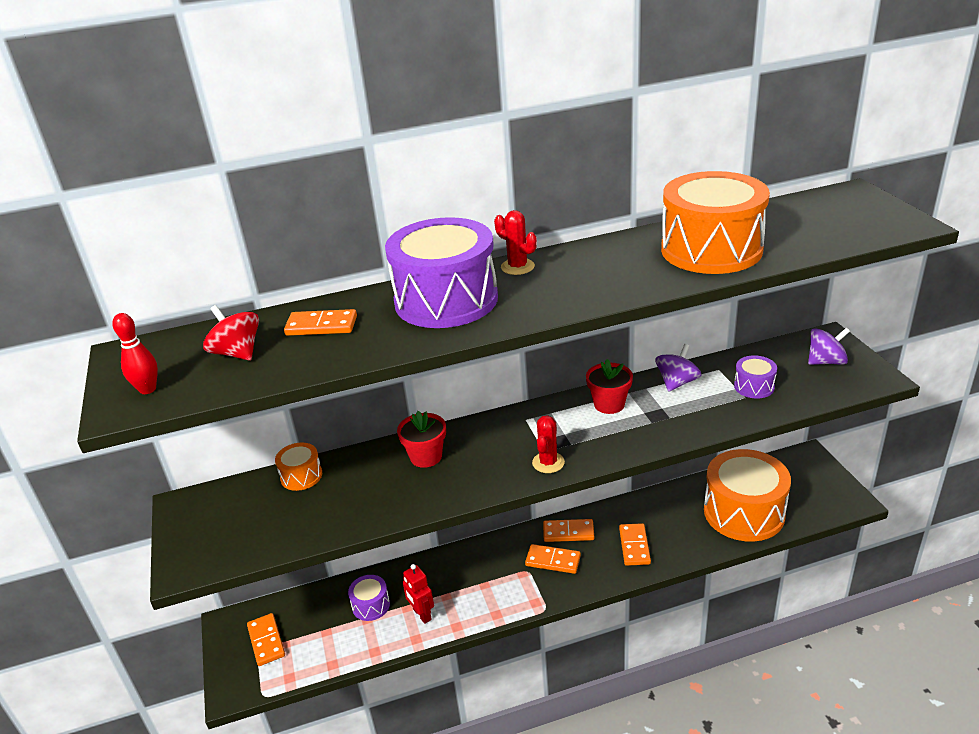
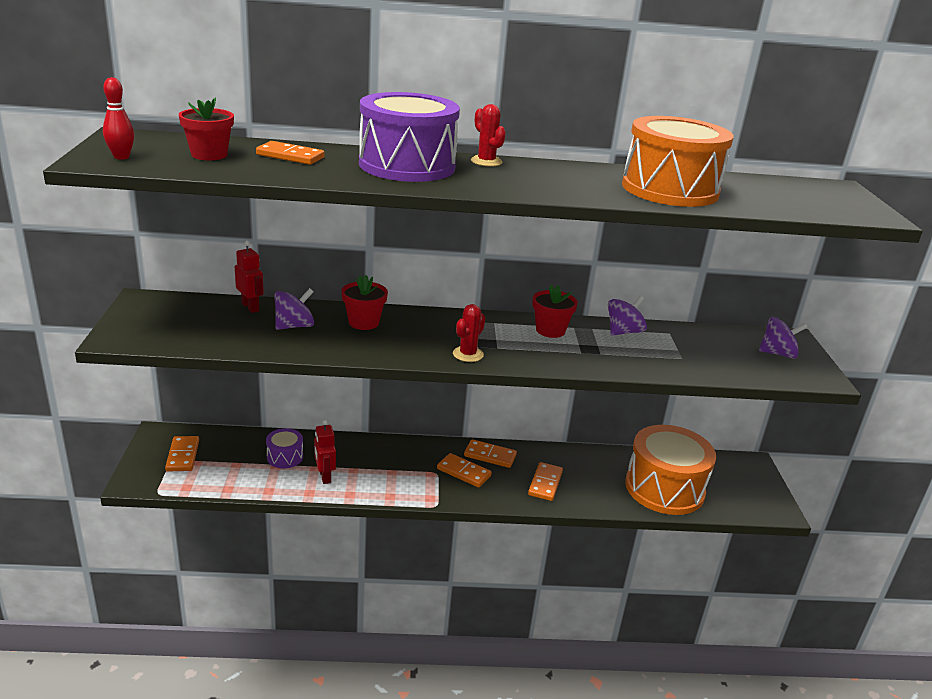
camera: 10 degrees right, 5 degrees down
red spinning top [203,305,259,360] -> red flower pot [179,97,234,160]
orange drum [275,443,322,491] -> red robot [235,241,264,313]
purple drum [734,355,777,399] -> none
none -> purple spinning top [274,288,314,330]

